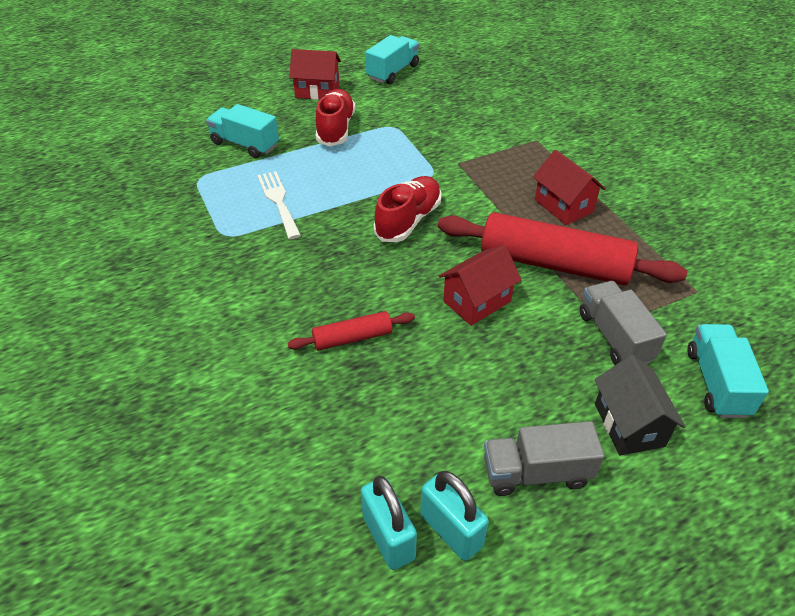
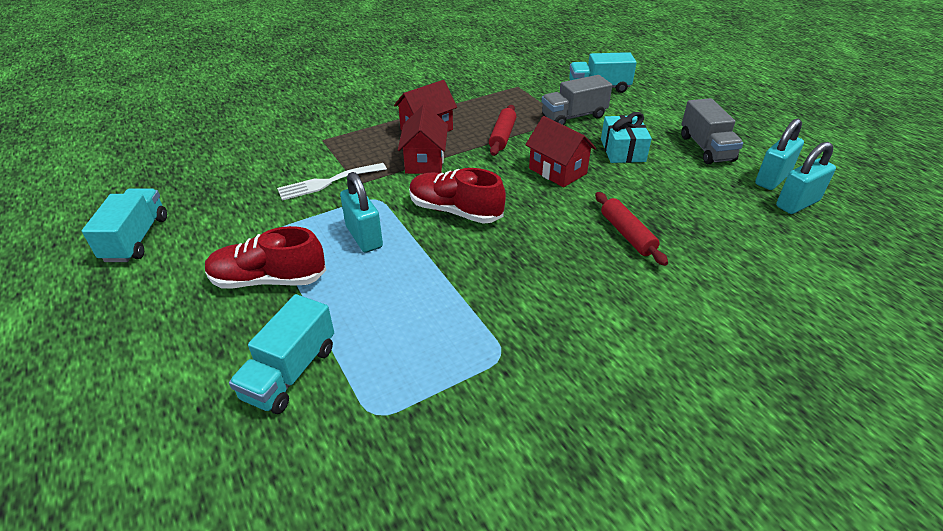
camera: 95 degrees left, 5 degrees down
white fork [257,171,301,239] -> white fork moved to [277,163,387,200]
red house [289,49,341,100] -> red house moved to [398,104,448,174]
turquoise truck [365,35,419,84] -> turquoise truck turned 60 degrees clockwise [82,188,167,262]
red rolling pin [438,212,687,285] -> red rolling pin [489,105,516,156], size x0.48
black house [595,355,686,455] -> none
none -> turquoise padlock [340,172,383,253]
none -> turquoise gift [601,112,652,163]

